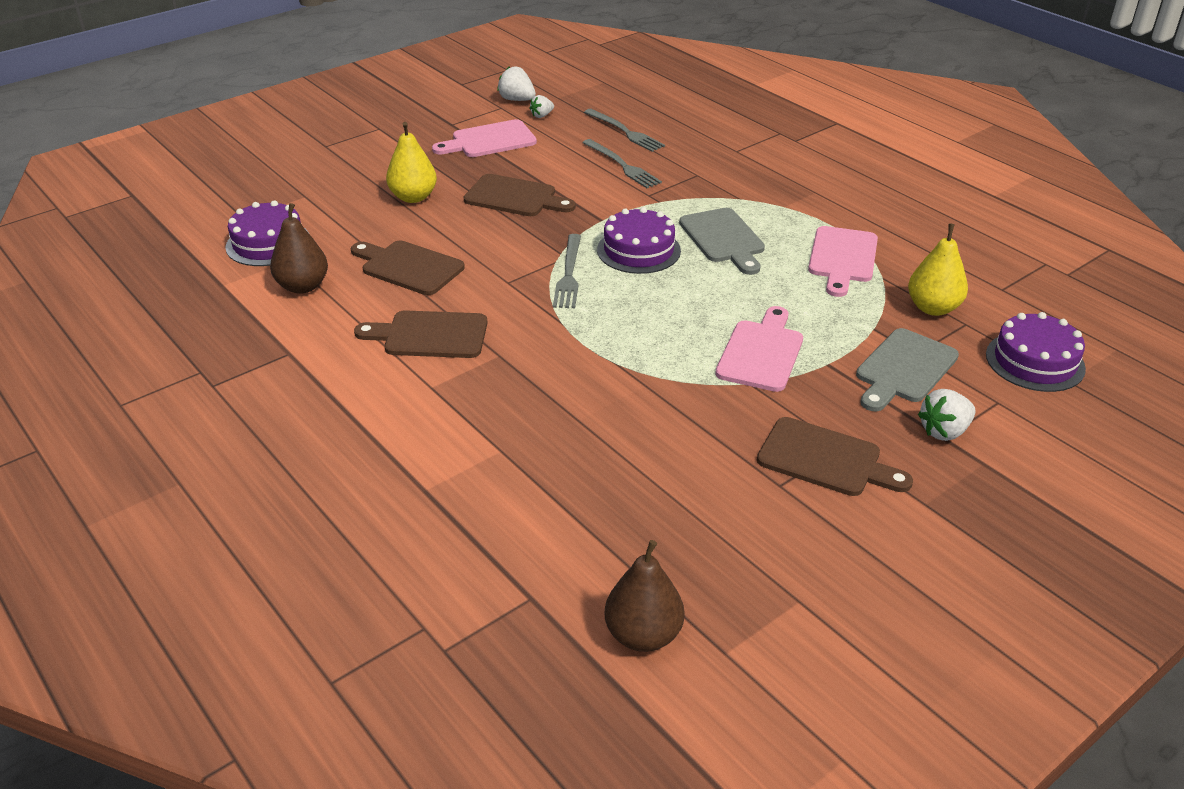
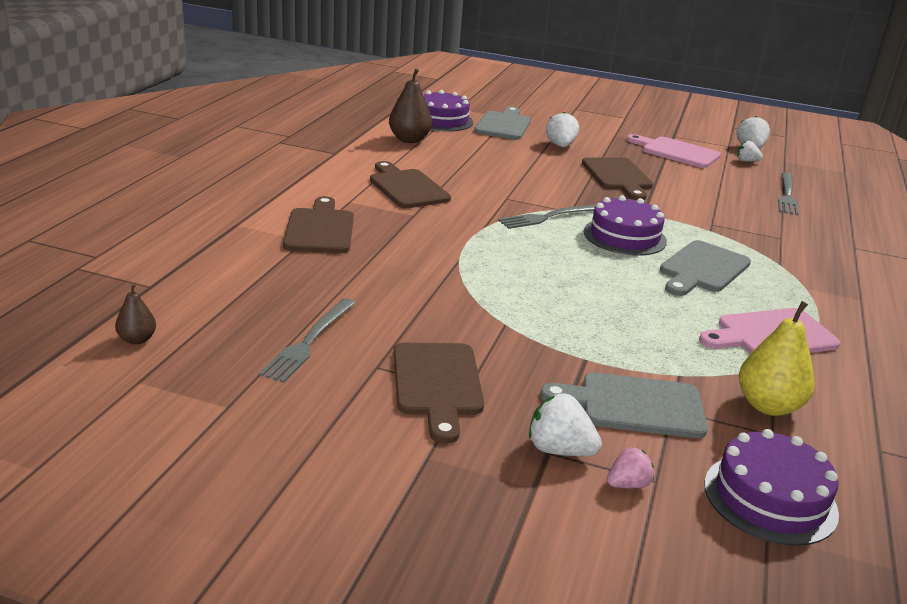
camera: 55 degrees right, 10 degrees down
brown cutting board [351,241,465,295] -> brown cutting board moved to [283,196,354,253]
yellow pear [386,122,437,203] -> white strawberry [546,112,579,147]
grey fork [582,139,662,188] -> grey fork moved to [258,298,355,383]
brown pear [605,540,684,652] -> brown pear [115,283,156,344], size x0.55
pink cutting board [715,306,803,392] -> none
none -> grey cutting board [474,106,531,140]
none -> pink strawberry [607,447,654,488]

